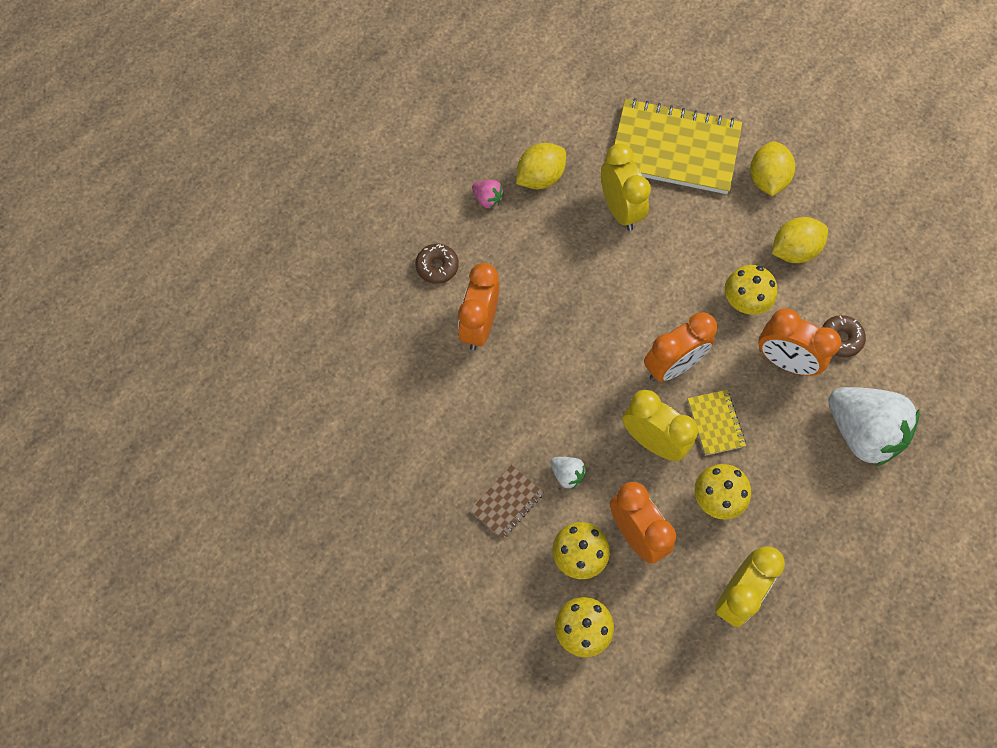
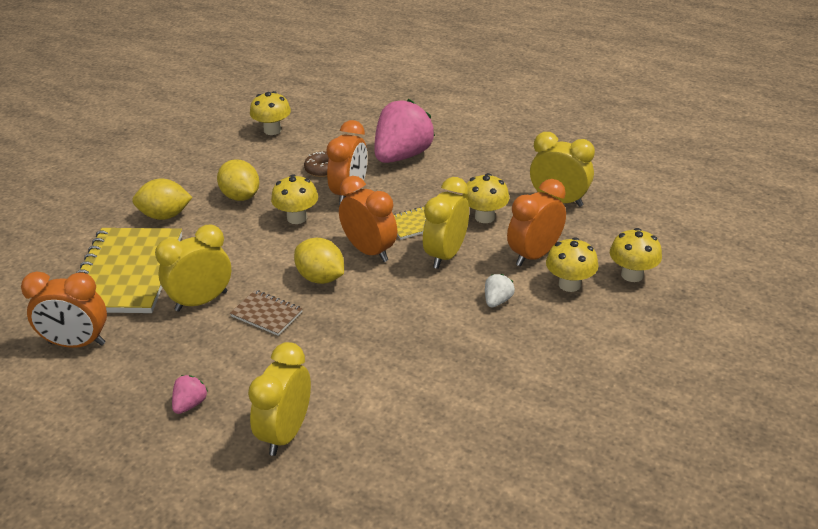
camera: 100 degrees left, 30 degrees down
brown donut [416,244,459,284] -> yellow clock [248,342,311,456]
orange clock [458,263,499,350] -> orange clock moved to [21,271,107,348]
brown notebook [470,465,544,539] -> brown notebook moved to [230,290,303,336]
yellow lemon [516,143,566,189] -> yellow lemon moved to [294,238,344,284]
white strawberry [828,387,920,467] -> pink strawberry [374,99,435,163]
none -> yellow mushroom [250,91,291,135]

